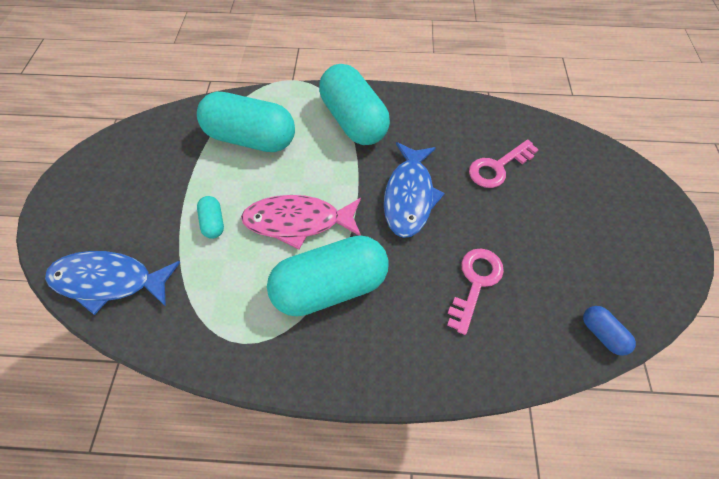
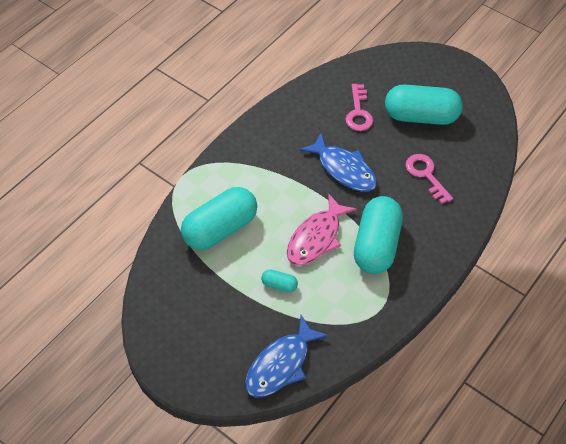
camera: 55 degrees left, 5 degrees down
turquoise capsule [319,64,390,145] -> turquoise capsule moved to [385,84,463,125]
blue capsule [583,306,636,356] -> none

